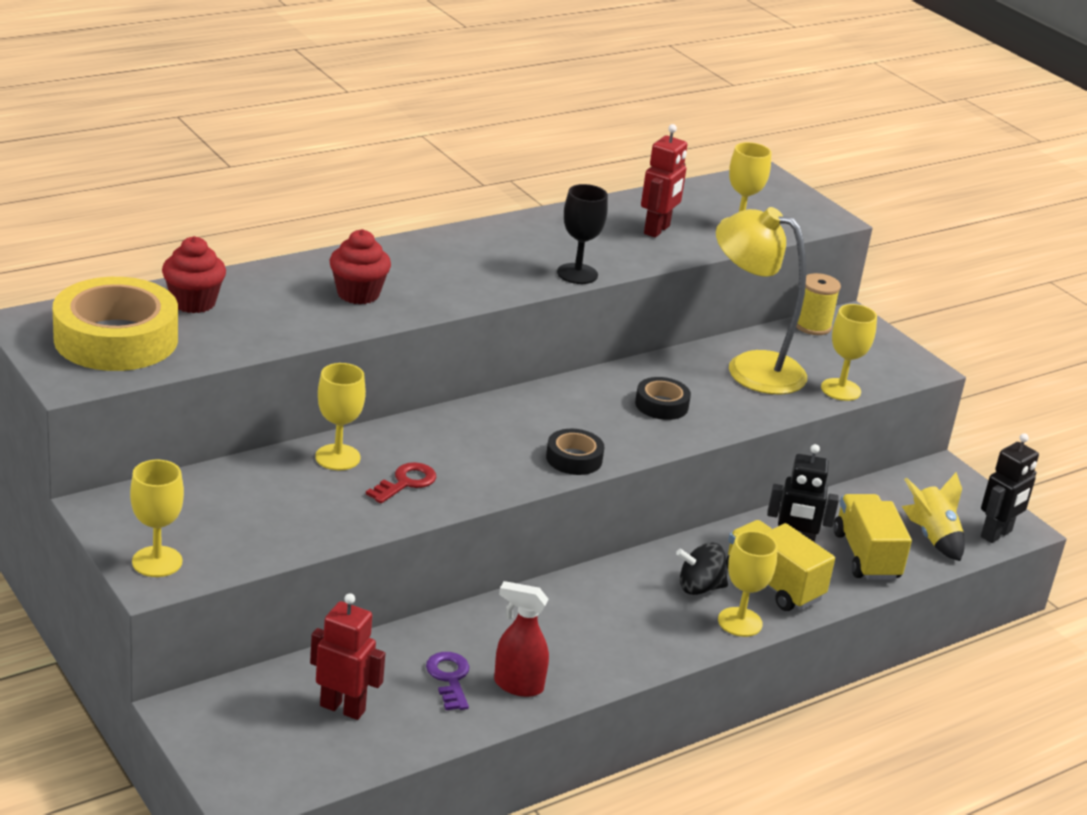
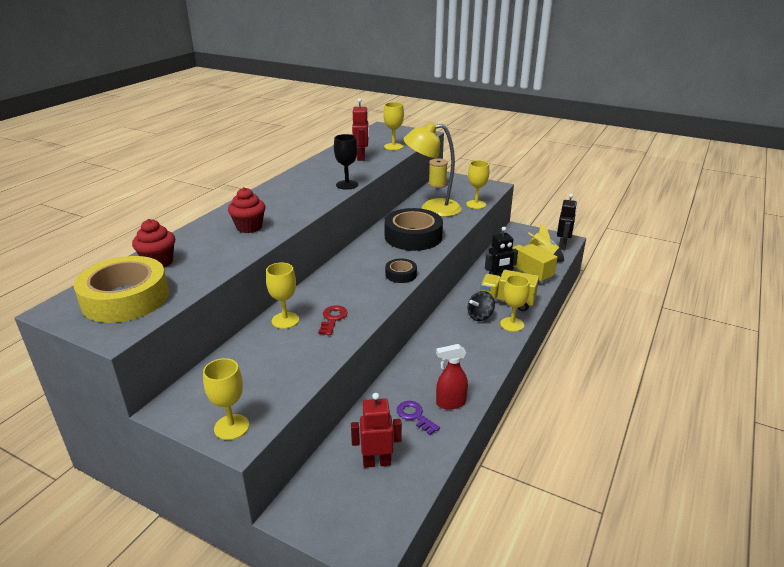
camera: 25 degrees left, 0 degrees up
black tape [635,377,691,420] -> black tape [384,208,443,251], size x2.04

